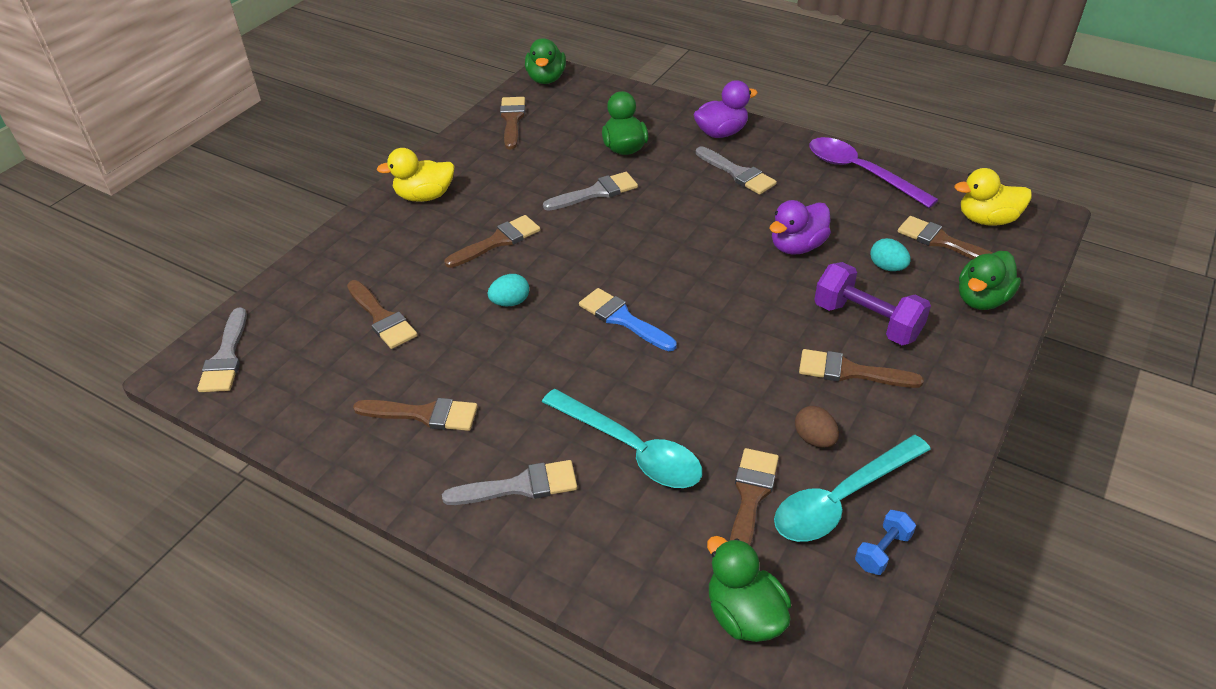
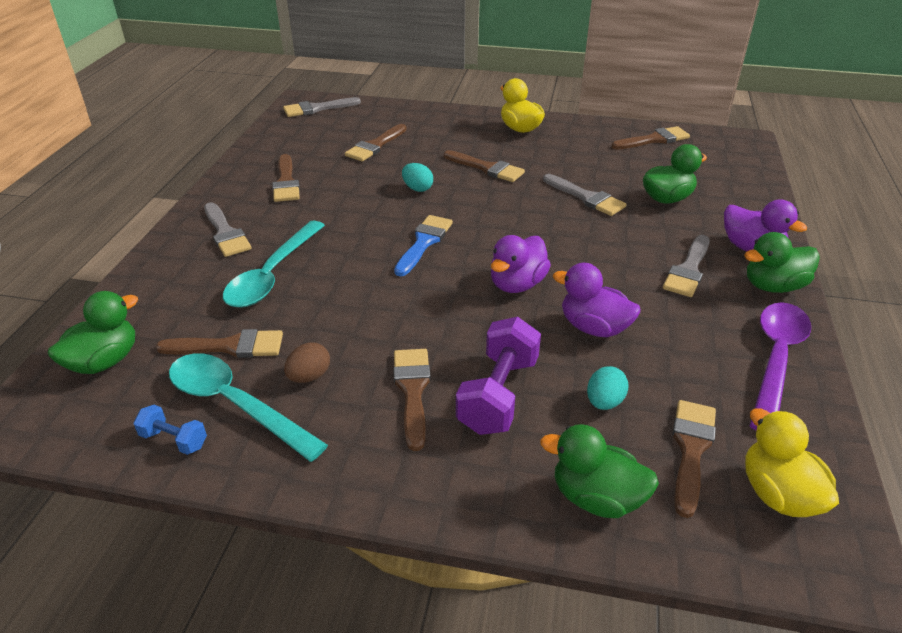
camera: 70 degrees right, 5 degrees down
green duck [525,38,566,84] -> green duck moved to [744,232,820,293]
none -> purple duck [491,235,551,293]

